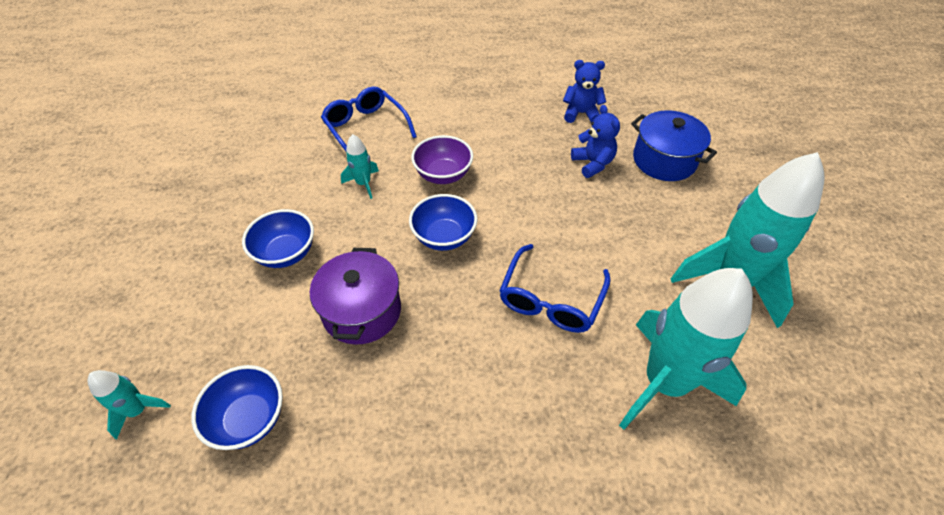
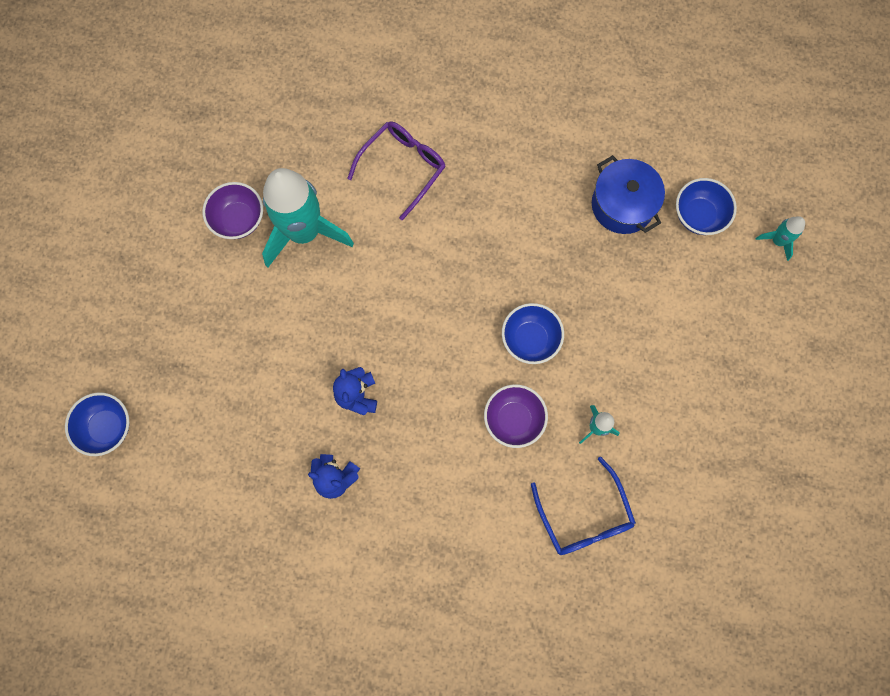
camera: 165 degrees left, 25 degrees up
blue bowl [242,209,314,268] -> blue bowl moved to [65,392,129,456]
purple pot [310,248,401,345] -> none
blue glasses [499,244,611,333] -> none
turquoise rocket [619,268,753,430] -> purple glasses [347,121,446,221]
blue pot [631,110,717,181] -> blue pot moved to [592,155,665,234]
none -> purple bowl [202,182,263,239]

